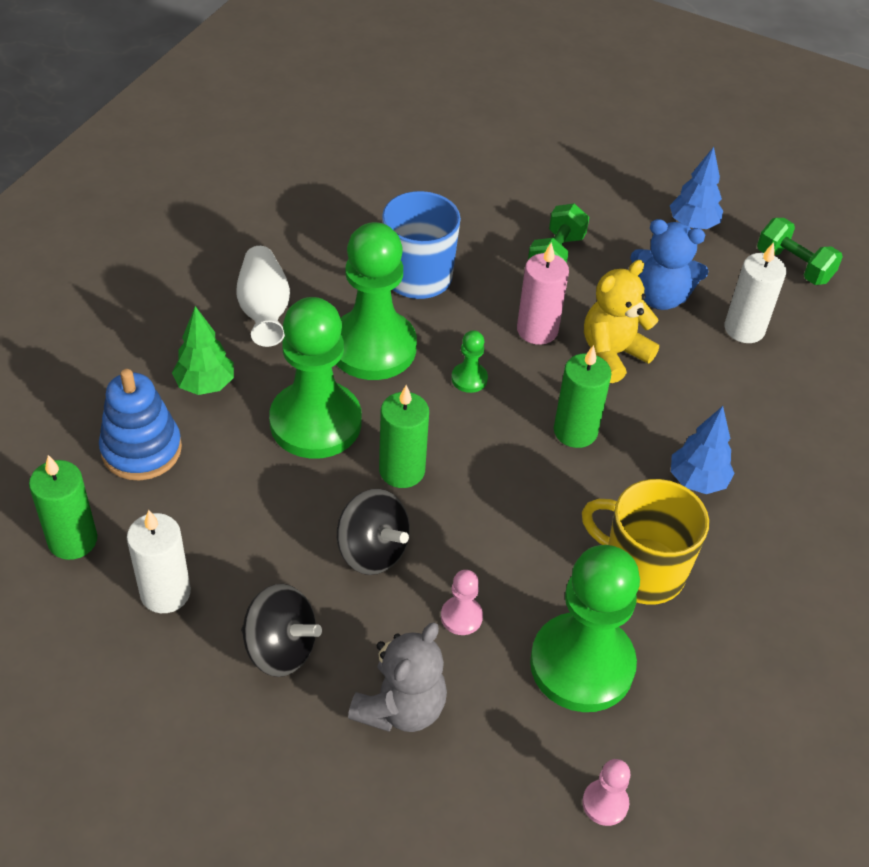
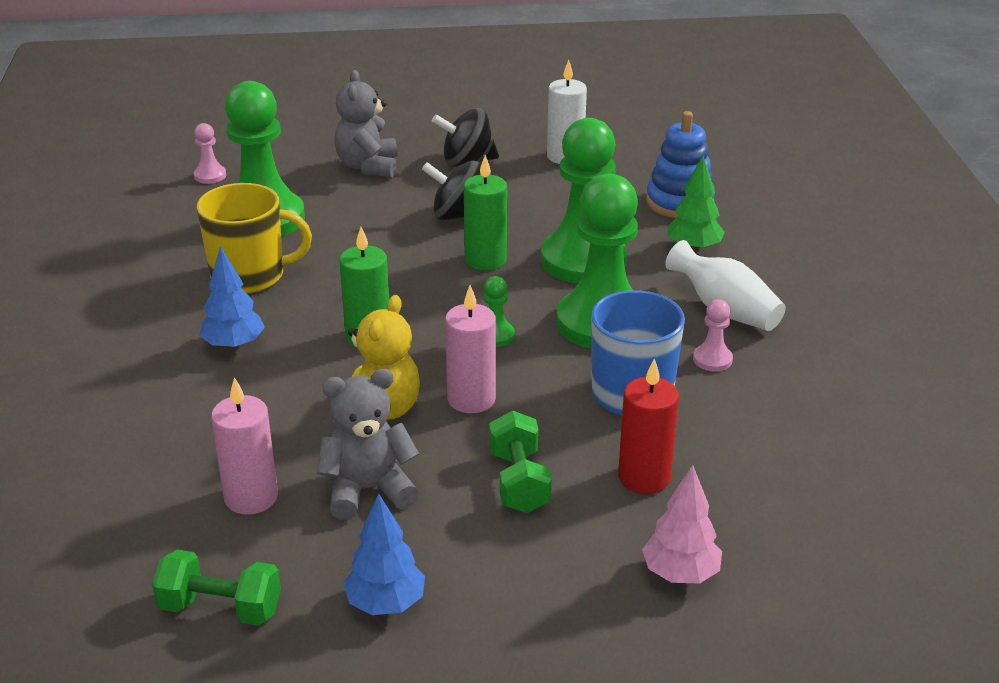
camera: 150 degrees right, 15 degrees down
green candle [29,455,97,560] -> none
pink pawn [441,570,483,635] -> pink pawn moved to [693,299,733,372]
blue teddy bear [630,219,709,310] -> grey teddy bear [317,369,419,520]
white candle [724,242,787,343] -> pink candle [211,377,278,515]
none -> red candle [618,358,679,494]
none -> pink tree [642,465,722,584]

